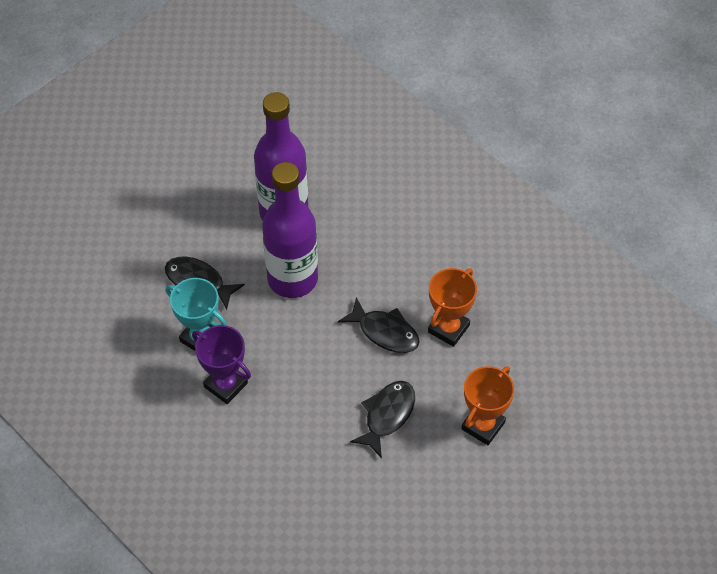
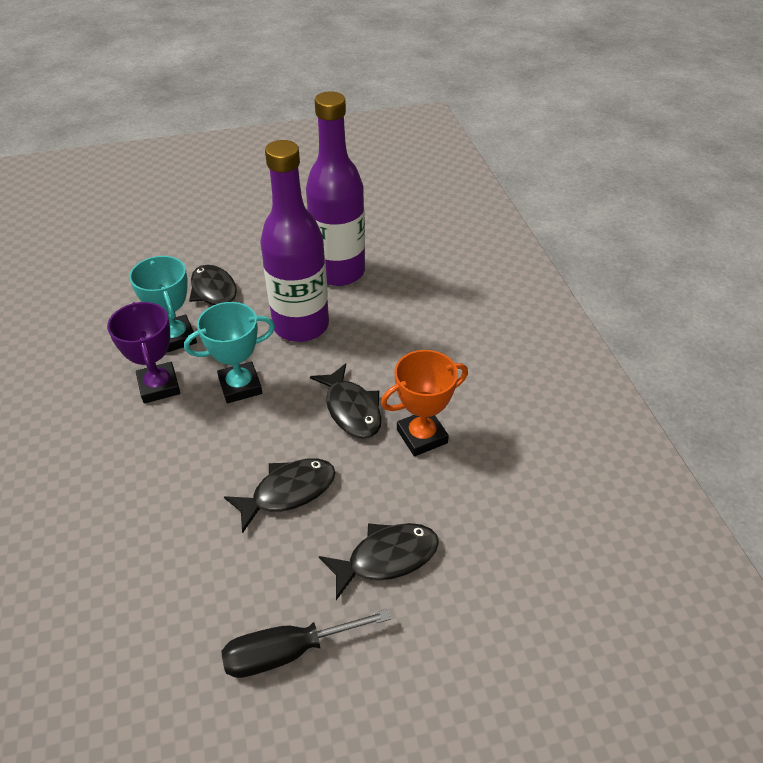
camera: 30 degrees right, 10 degrees down
orange trophy [461,366,514,445] -> black fish [319,523,439,600]
none -> turquoise trophy [184,302,275,403]
none -> black screwdriver [221,609,391,678]

